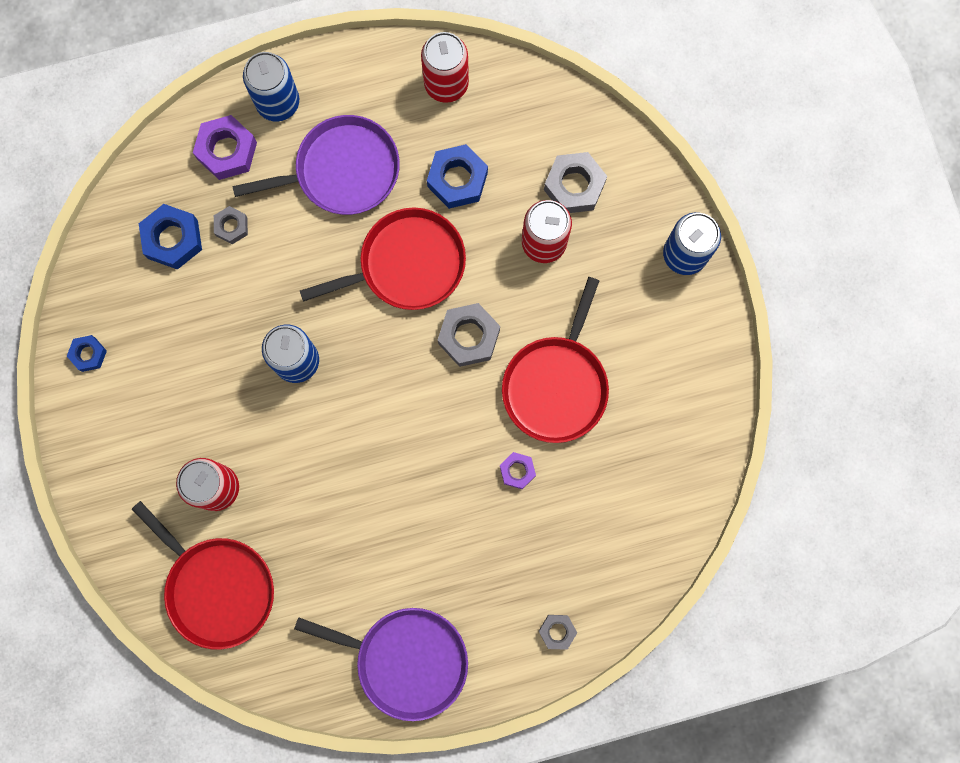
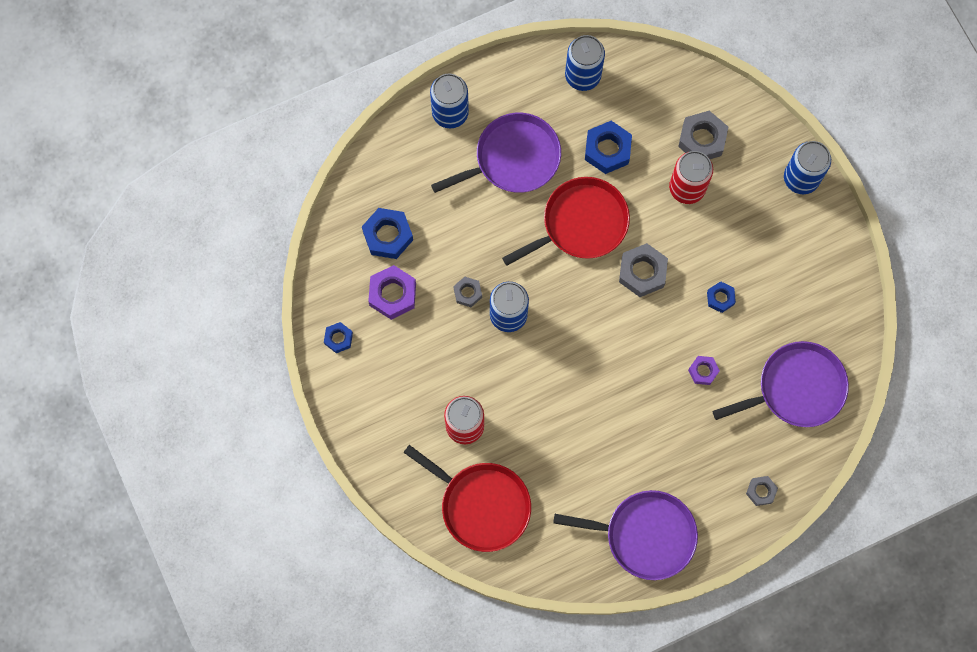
camera: 10 degrees left, 5 degrees down
purple nut [193,115,257,180] -> purple nut moved to [368,265,416,320]
grey nut [214,206,248,244] -> grey nut moved to [453,277,482,307]
red can [421,32,469,103] -> blue can [565,35,605,91]
red pan [502,277,609,443] -> blue nut [707,281,736,313]
none -> purple pan [713,341,849,427]

